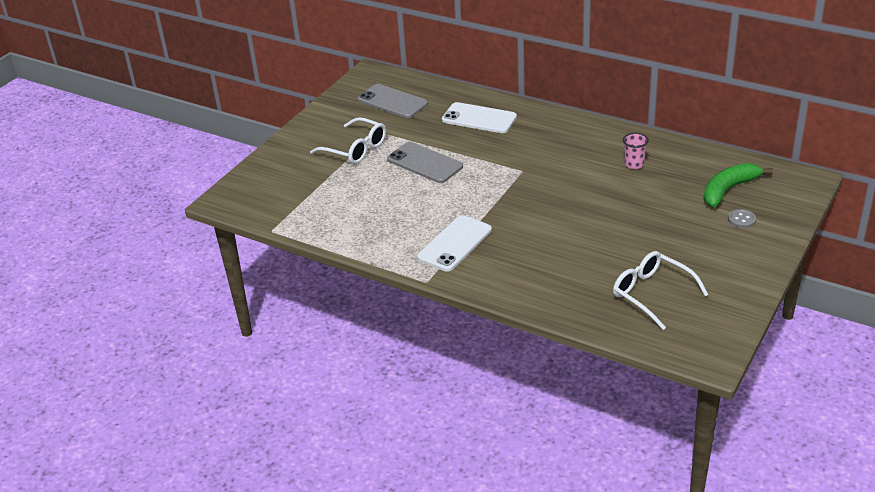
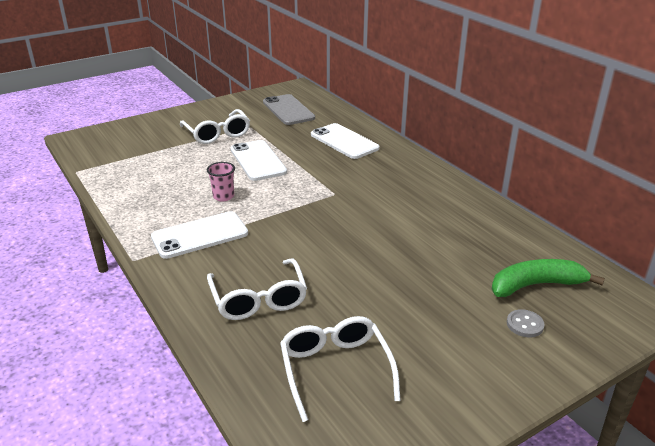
camera: 25 degrees right, 5 degrees down
grey phone [387,142,463,183] -> white phone [230,140,287,181]
pink cup [623,133,649,169] -> pink cup moved to [207,162,235,202]
none -> white glasses [207,259,307,320]

